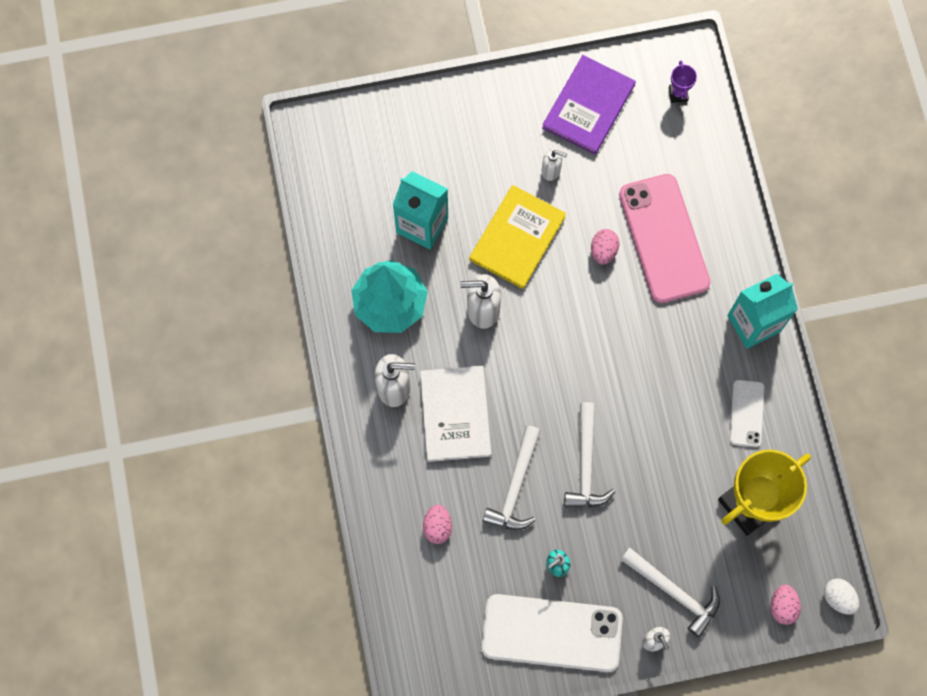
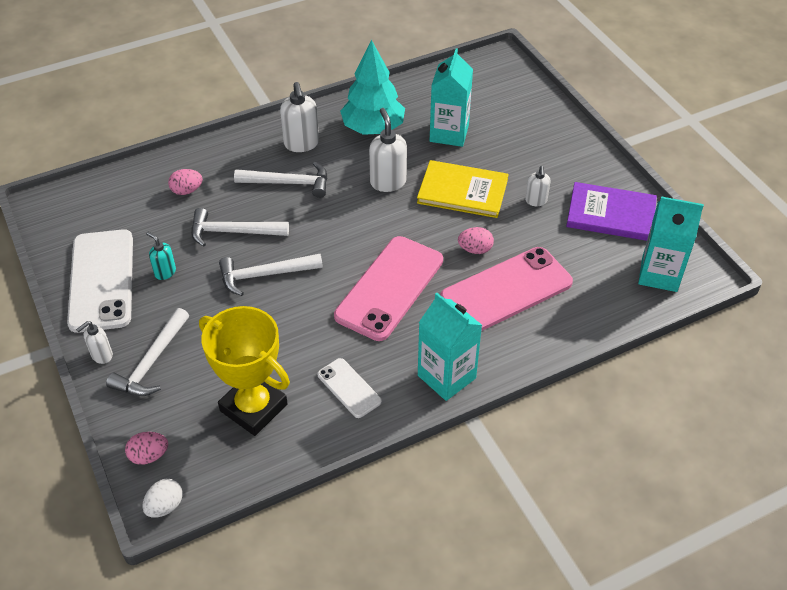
camera: 75 degrees right, 25 degrees down
white book [420,366,492,462] -> white hammer [234,162,327,198]
purple trophy [669,61,697,103] -> turquoise carton [638,196,704,292]
white phone [730,380,765,447] -> white phone turned 60 degrees clockwise [317,358,382,418]
none -> pink phone [334,236,443,341]

